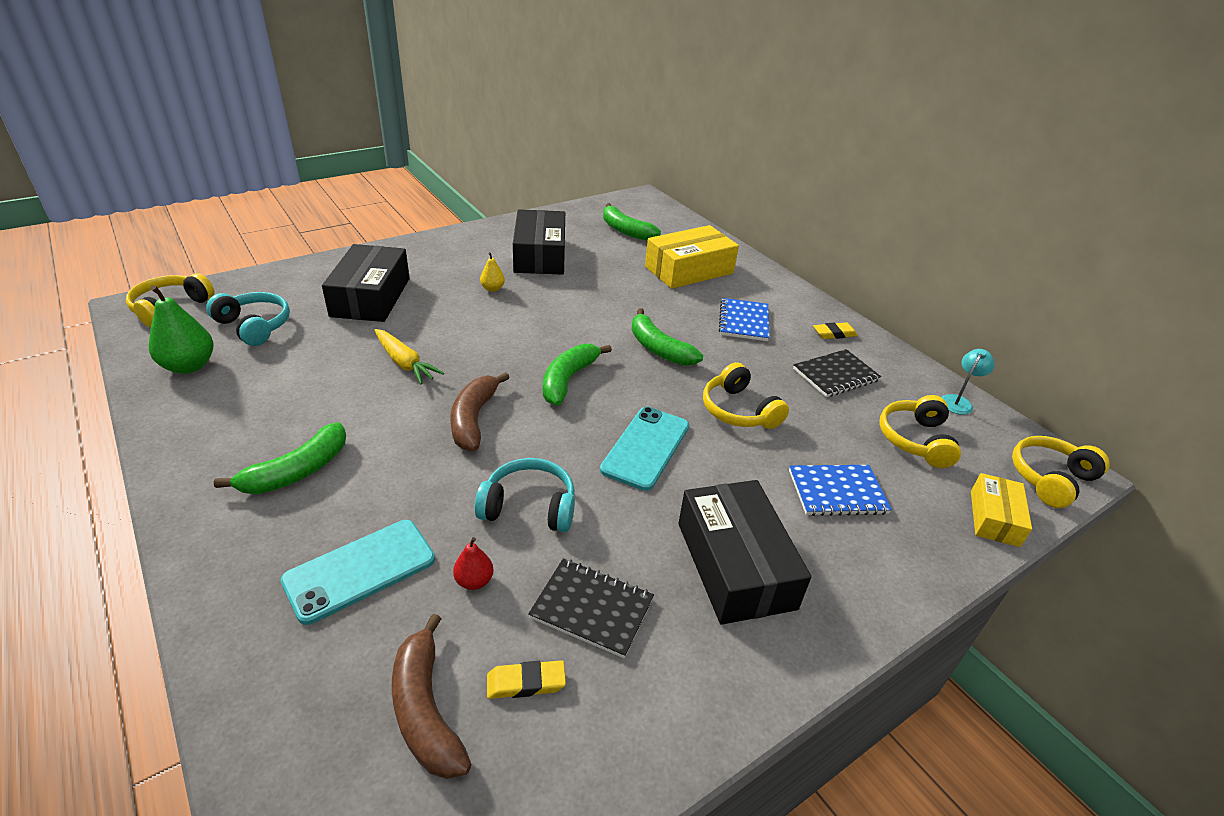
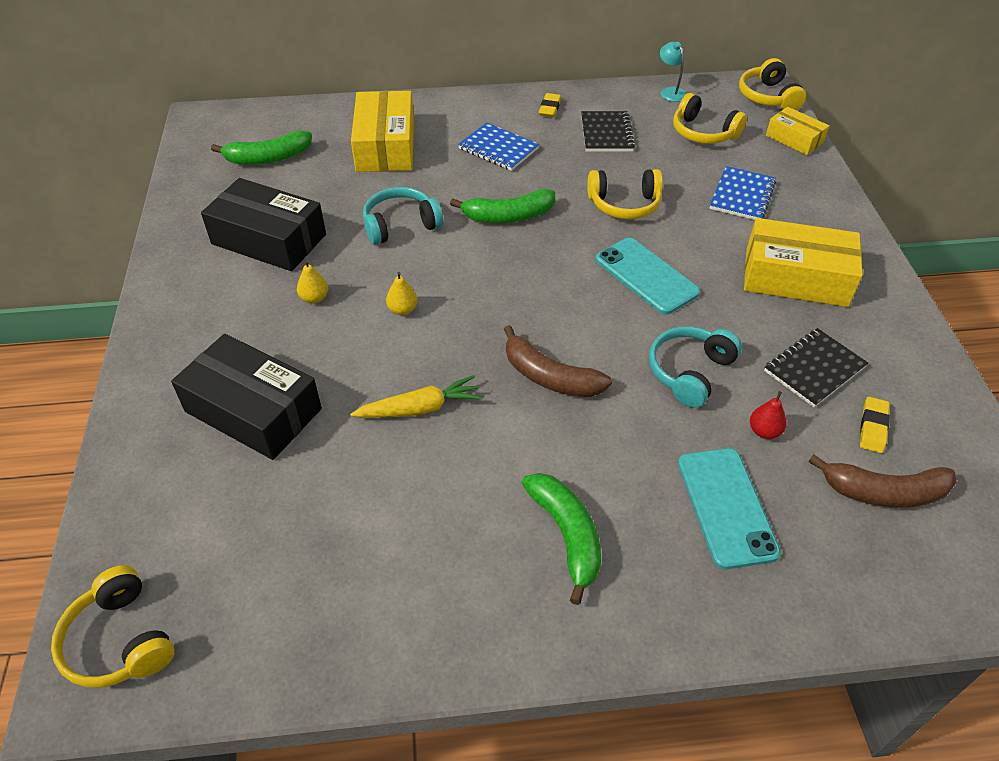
camera: 60 degrees left, 10 degrees up
green pear [149,285,214,374] -> none
turquoise headphones [206,292,290,346] -> turquoise headphones moved to [363,187,443,245]
green banana [543,344,612,406] -> none
black box [678,480,811,625] -> yellow box [744,218,863,307]
none -> yellow pear [386,272,417,315]

